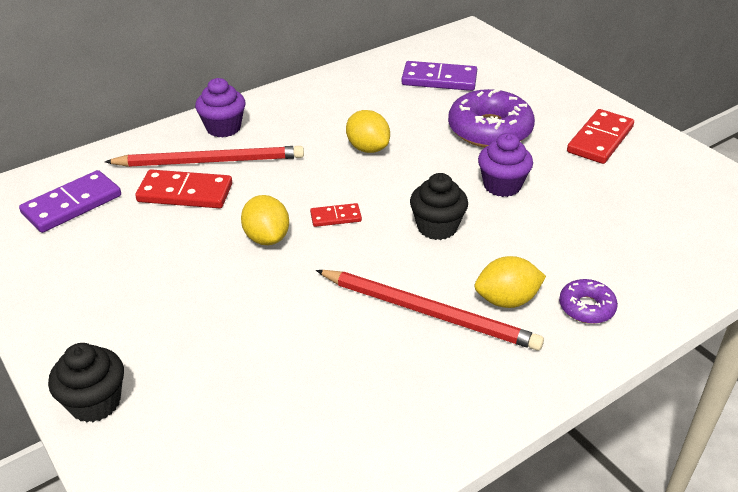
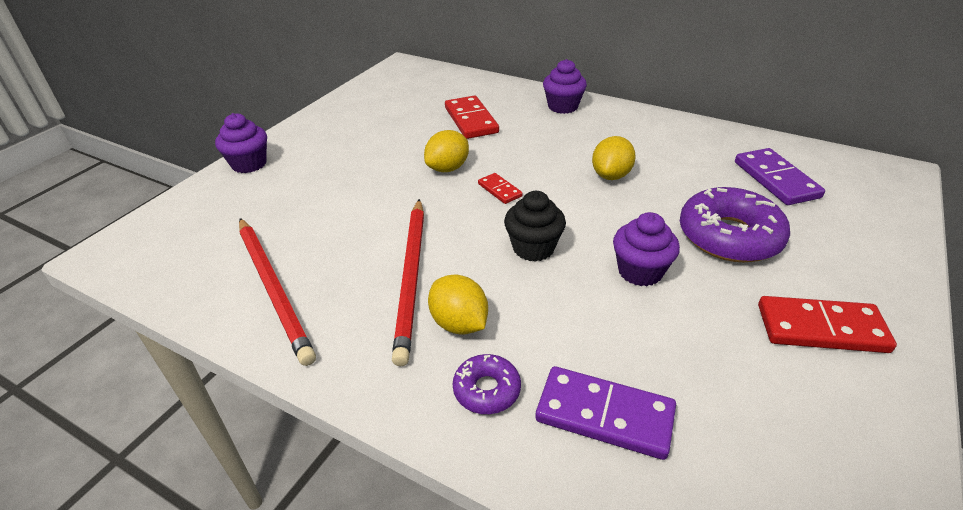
camera: 65 degrees right, 0 degrees up
purple domino [19,170,121,233] -> purple domino moved to [535,366,676,460]
black cupcake [48,343,124,423] -> purple cupcake [215,113,267,173]
red pencil [105,146,304,167] -> red pencil moved to [239,218,316,366]

